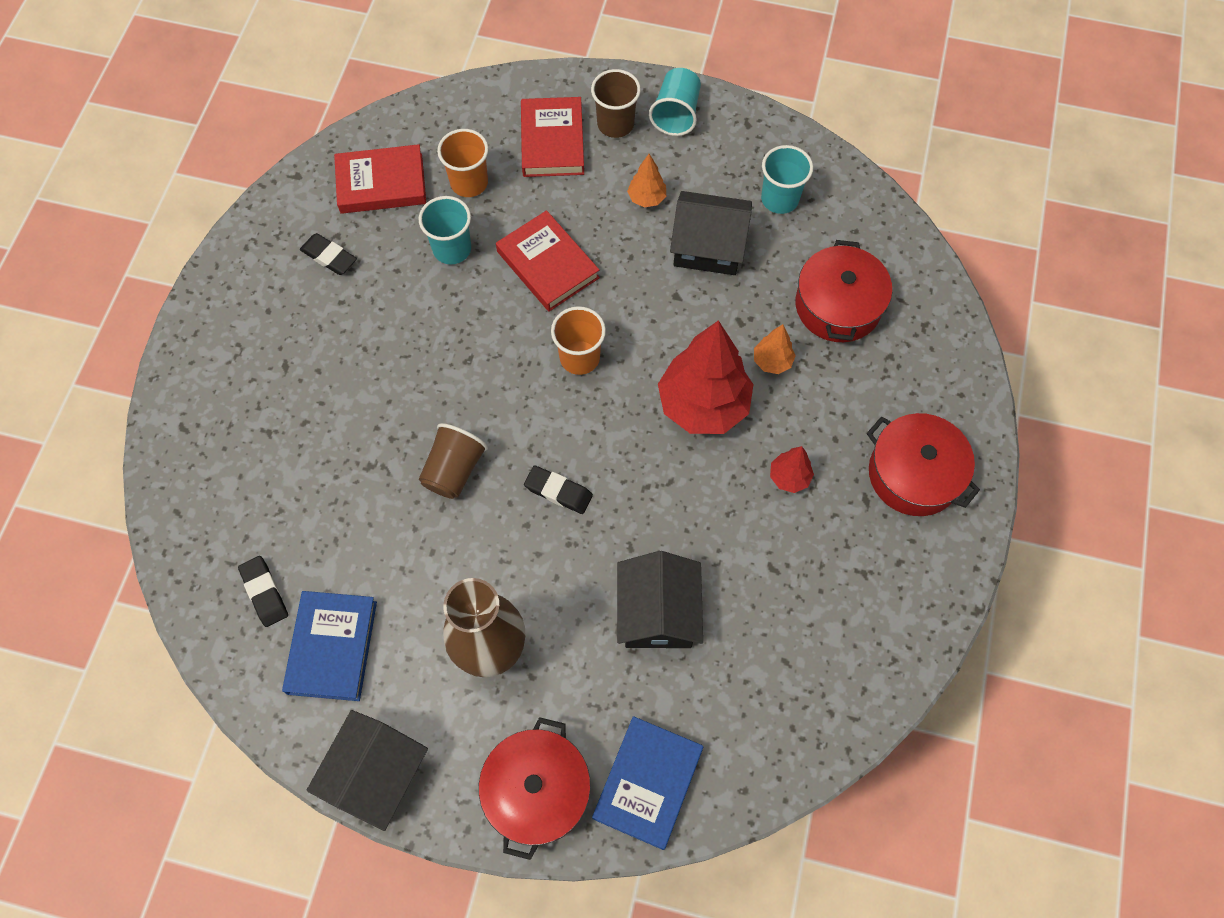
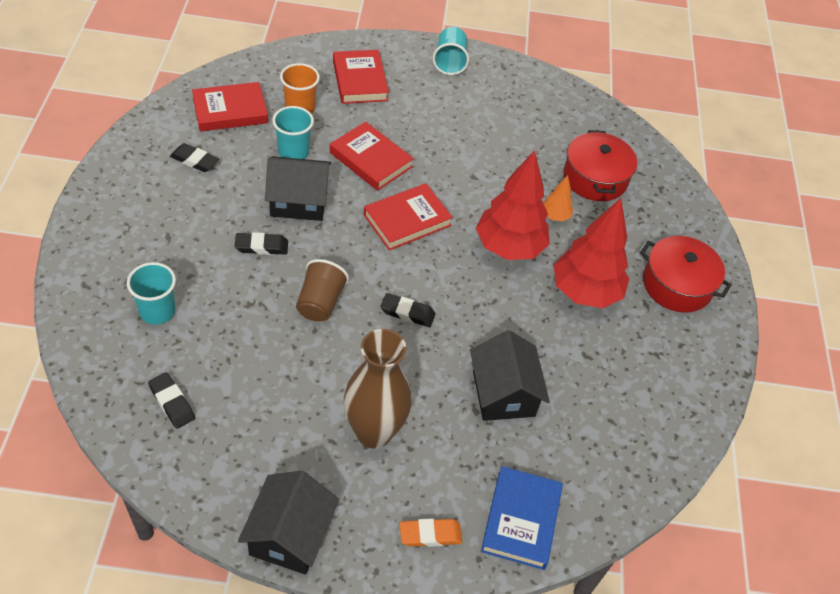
camera: 15 degrees left, 15 degrees down
blue book [282,591,377,701] -> none
red pot [479,717,591,860] -> orange eraser [400,519,462,547]
orange cup [551,306,606,375] -> red book [364,183,453,251]
brown cup [591,69,641,138] -> none
orange tree [627,154,666,208] -> none
black house [670,191,752,275] -> black house moved to [265,156,331,221]
turquoise cup [761,145,813,214] -> turquoise cup moved to [127,262,176,325]
red tree [770,446,814,493] -> red tree [554,198,629,308], size x2.21
none -> black eraser [235,232,288,255]

